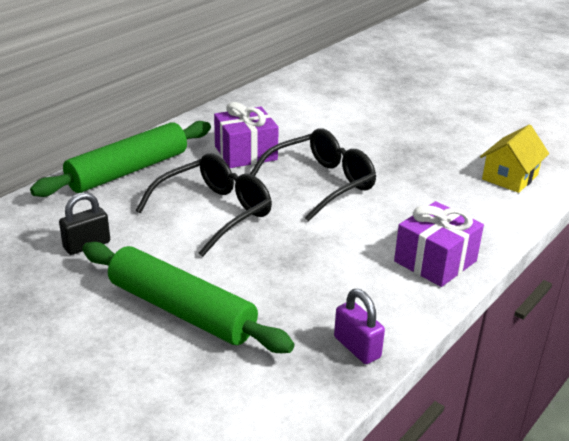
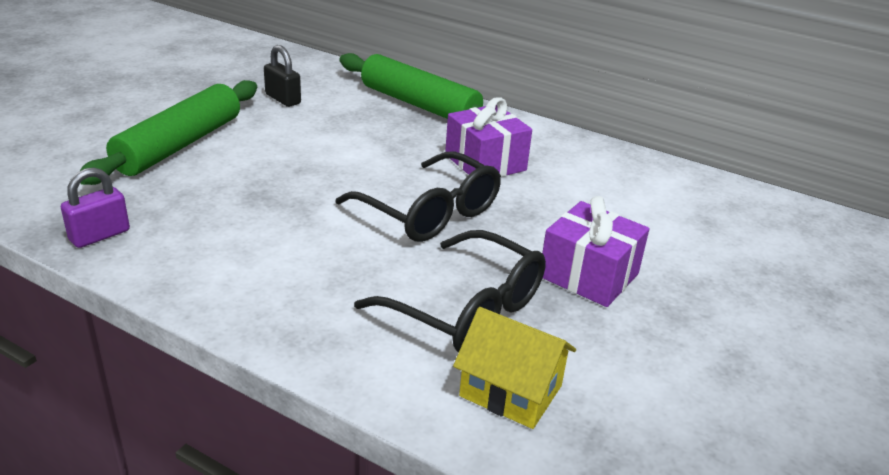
camera: 80 degrees right, 0 degrees up
black glasses [136,153,272,257] -> black glasses moved to [354,230,546,352]
purple gift [394,201,484,287] -> purple gift moved to [542,196,649,307]

